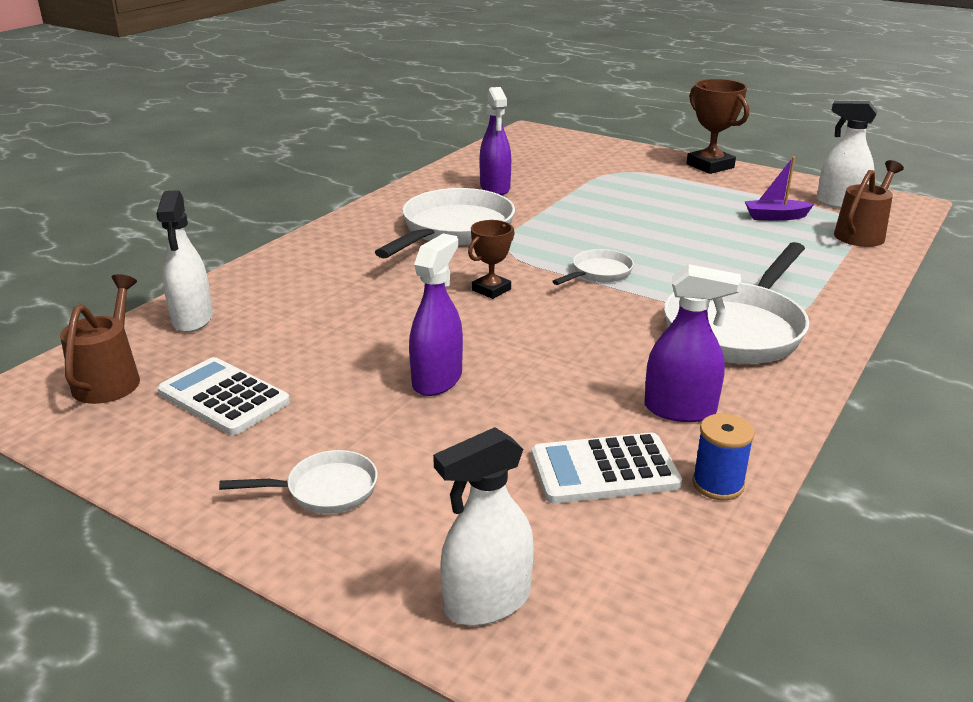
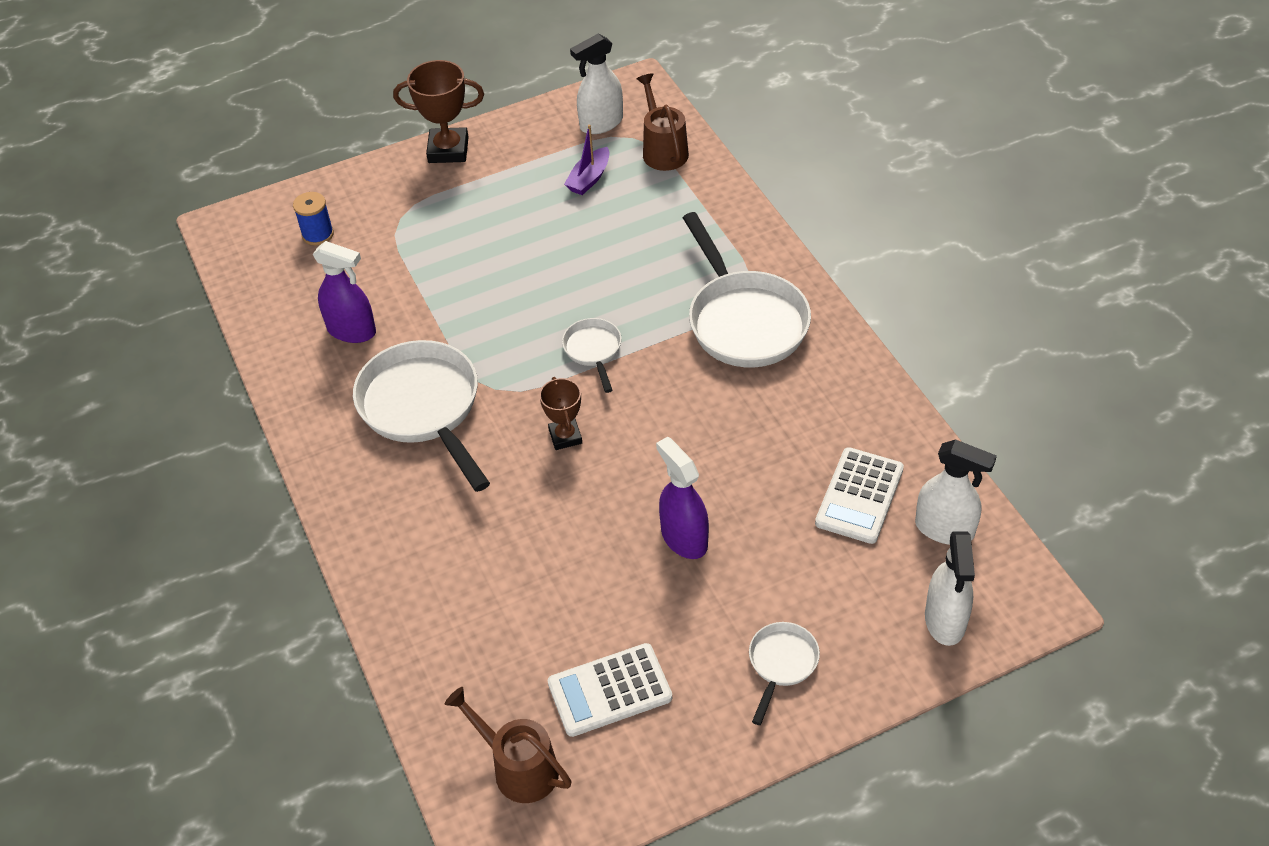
camera: 55 degrees left, 20 degrees up
white spray bottle [156,190,213,333] -> white spray bottle moved to [915,439,997,545]
purple spray bottle [644,264,741,422] -> none
blue spool [692,414,755,500] -> blue spool moved to [293,192,334,246]

